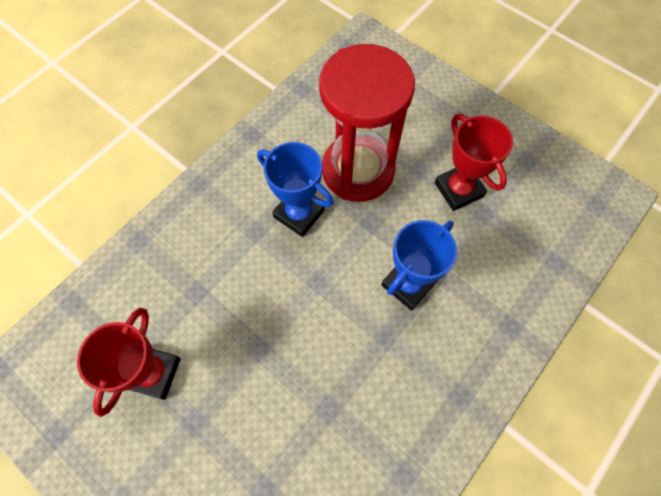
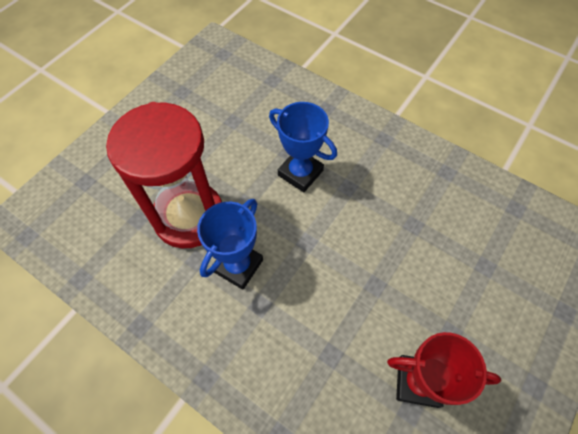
camera: 95 degrees left, 5 degrees down
red trophy [434,114,513,211] -> none

